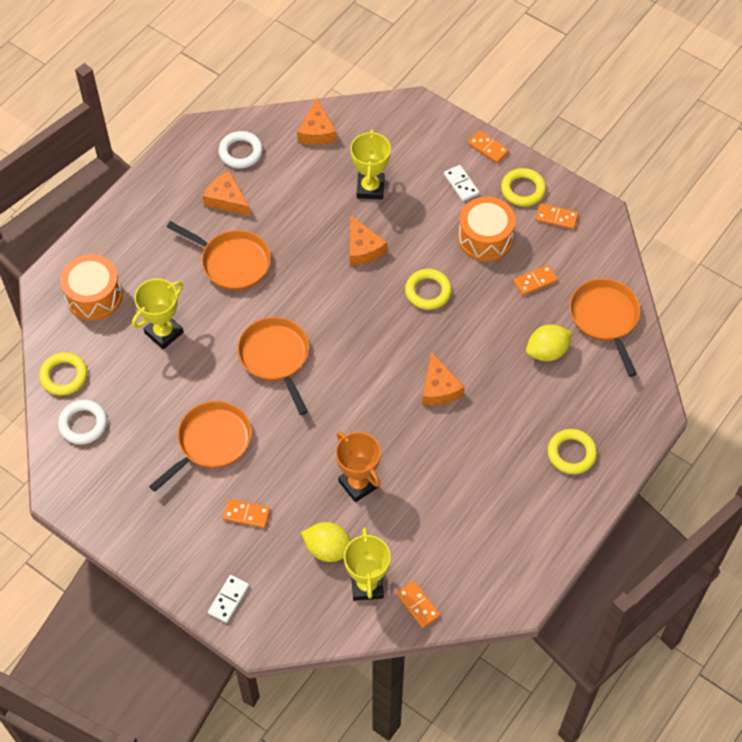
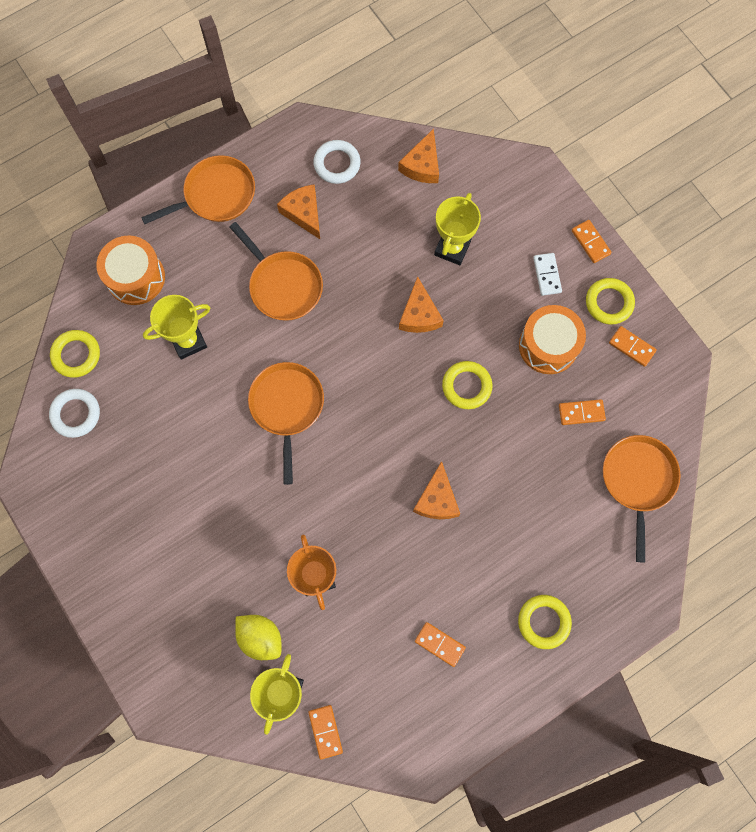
camera: 20 degrees right, 15 degrees up
orange pan [149,401,252,492] -> orange pan moved to [141,155,255,224]
white domino [208,575,249,623] -> none
orange domino [223,499,270,528] -> orange domino moved to [415,622,466,667]
yellow lemon [526,325,573,361] -> none

